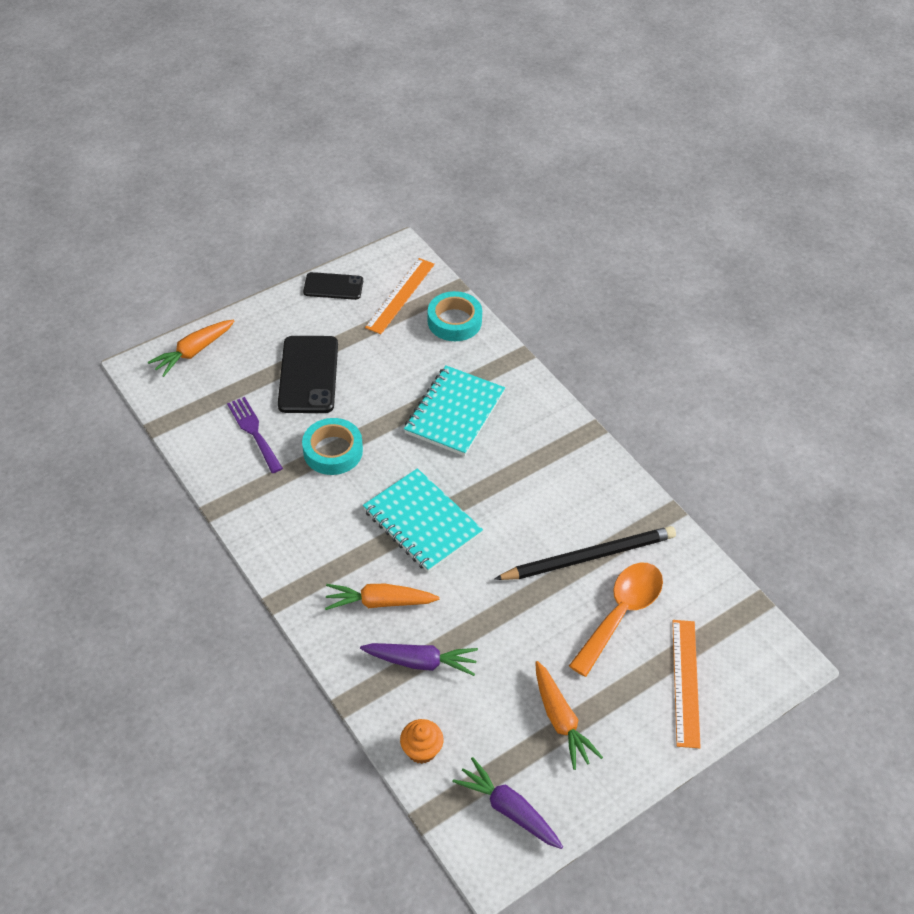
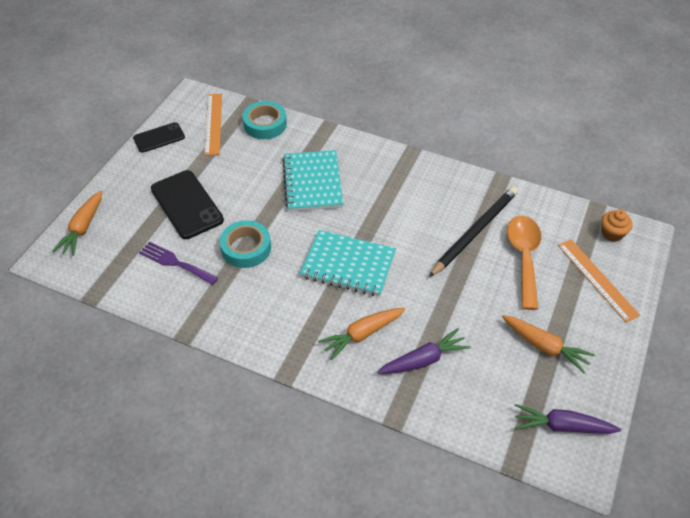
camera: 30 degrees left, 0 degrees up
orange cupcake [400,719,443,764] -> orange cupcake moved to [601,209,633,242]

